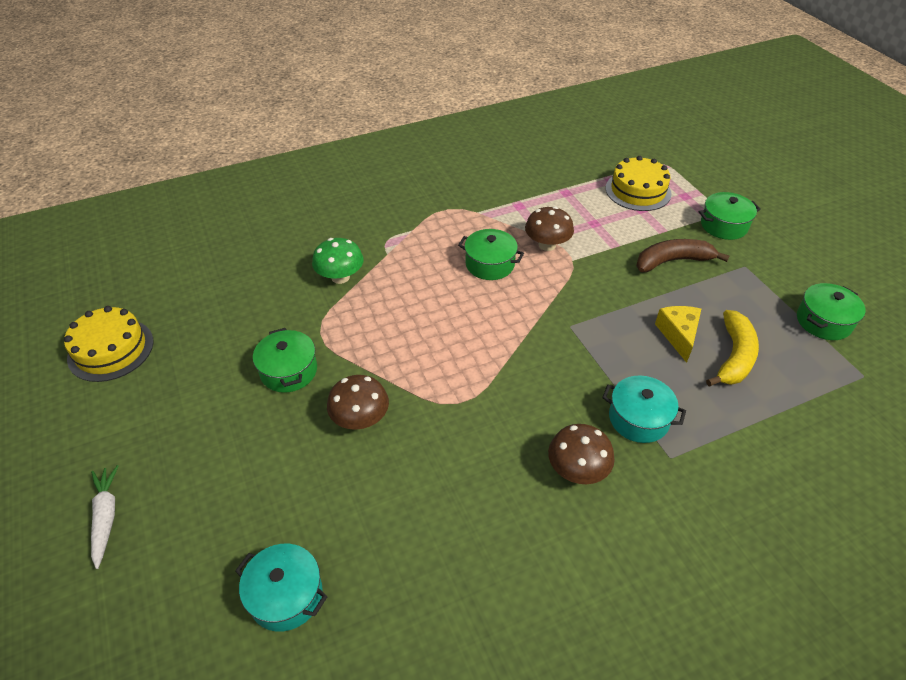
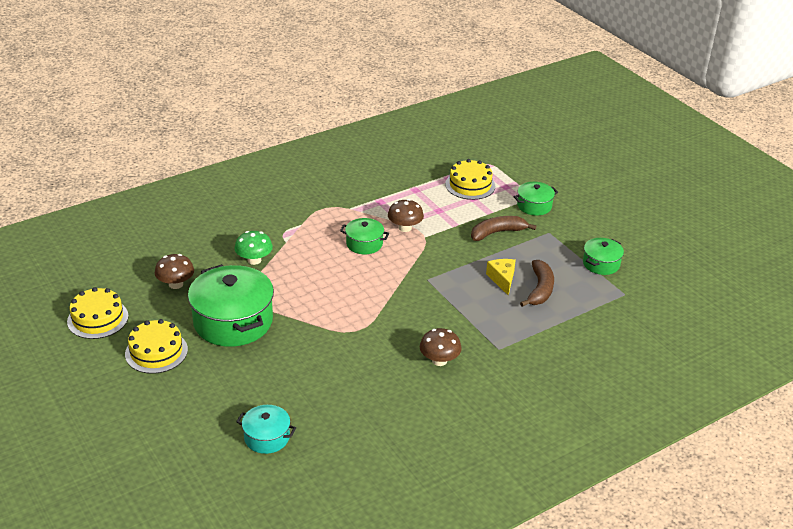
camera: 10 degrees left, 10 degrees down
white carrot [91,465,119,569] -> none
green pot [253,328,317,393] -> green pot [188,264,274,347], size x1.96
brown mushroom [327,375,389,430] -> brown mushroom moved to [155,254,194,289]
turquoise pot [602,376,686,443] -> none
yellow banana [706,310,759,386] -> brown banana [520,260,554,307]
none -> yellow cake [125,319,188,374]

